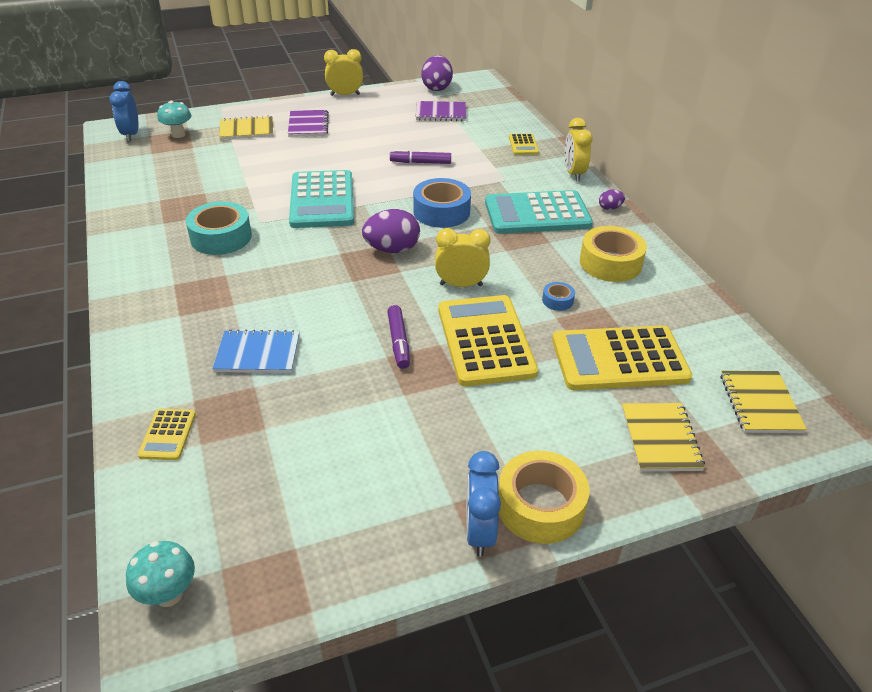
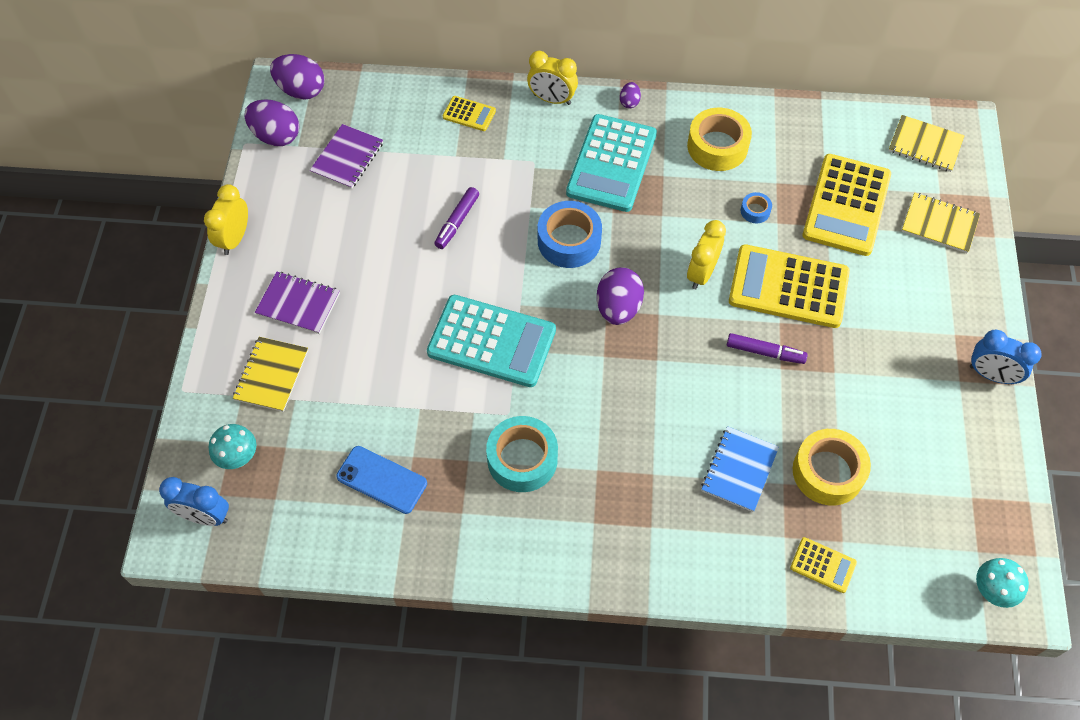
camera: 65 degrees left, 20 degrees up
yellow tape [499,451,590,544] -> yellow tape moved to [793,429,871,505]
none -> purple egg [270,54,324,100]
none -> blue phone [336,446,427,514]

